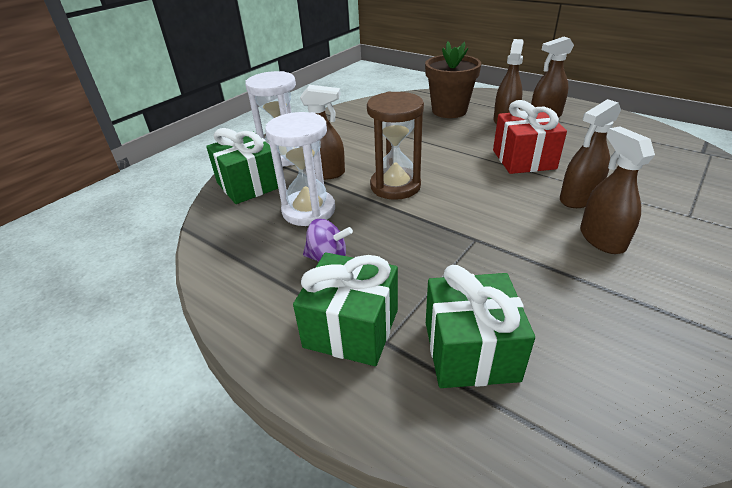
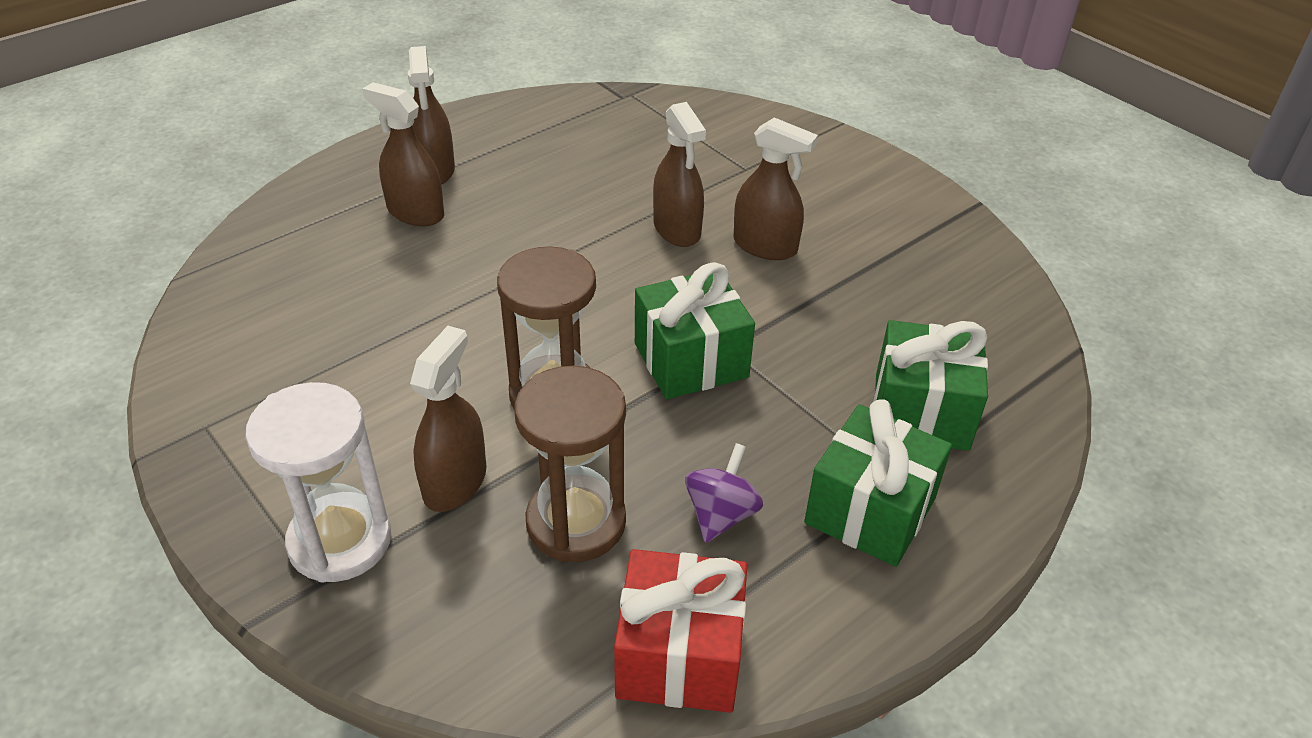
camera: 80 degrees left, 5 degrees up
green gift [206,128,278,204] -> green gift moved to [635,262,755,399]
white hourglass [265,112,335,226] -> brown hourglass [514,366,626,562]
brown flower pot [425,41,481,118] -> none
red gift [493,100,567,174] -> red gift moved to [614,549,747,713]
brown spray bottle [580,126,655,254] -> brown spray bottle turned 150 degrees counterclockwise [734,118,818,260]

